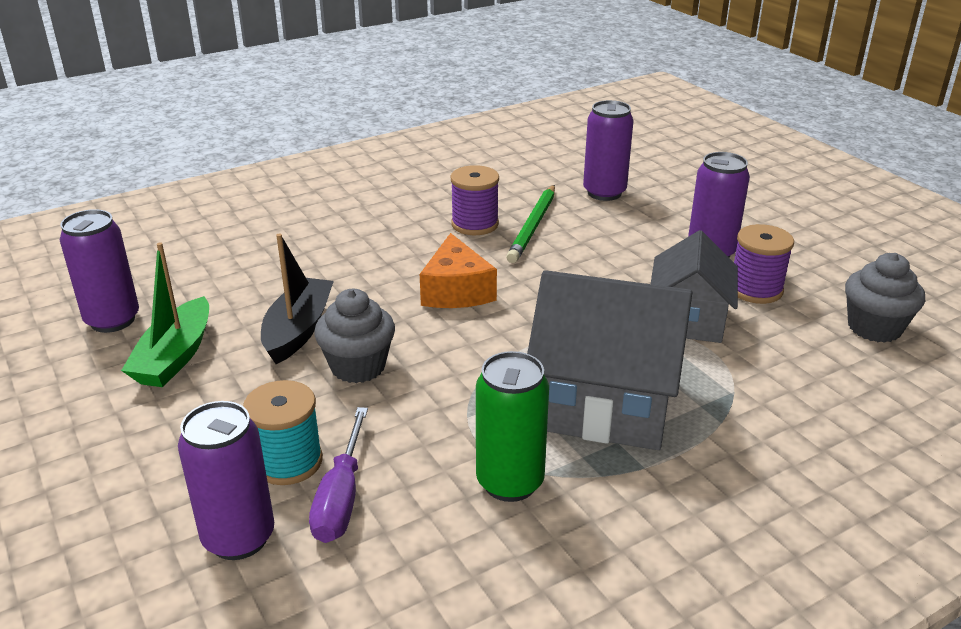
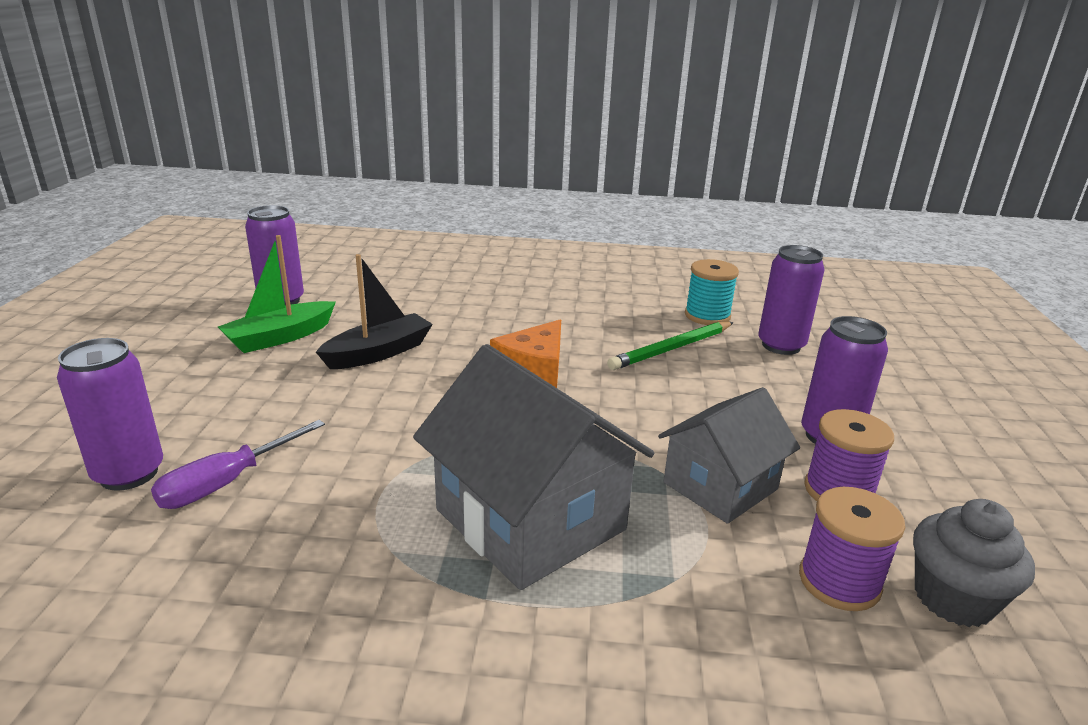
camera: 35 degrees right, 5 degrees down
turquoise spool [243,380,323,485] -> turquoise spool moved to [685,259,739,325]
grey cupcake [314,289,395,383] -> none
purple spool [451,165,499,235] -> purple spool moved to [799,487,905,611]
green can [476,351,549,502] -> none

